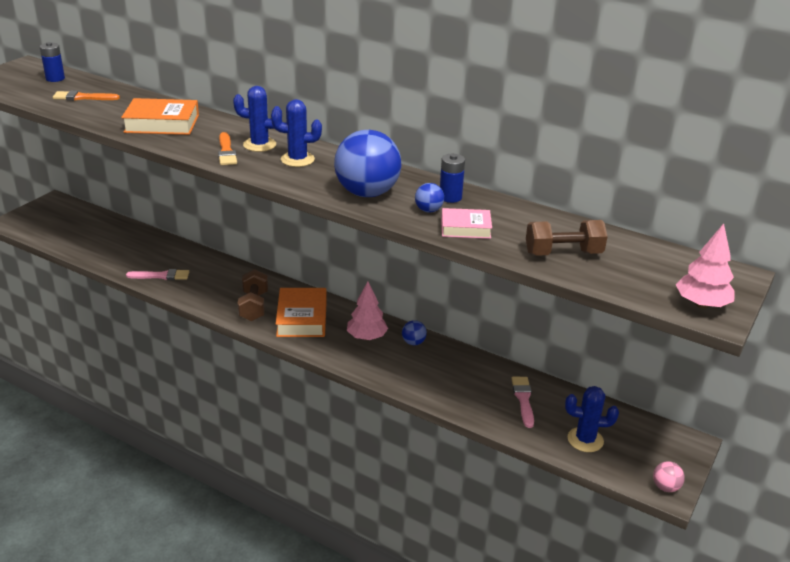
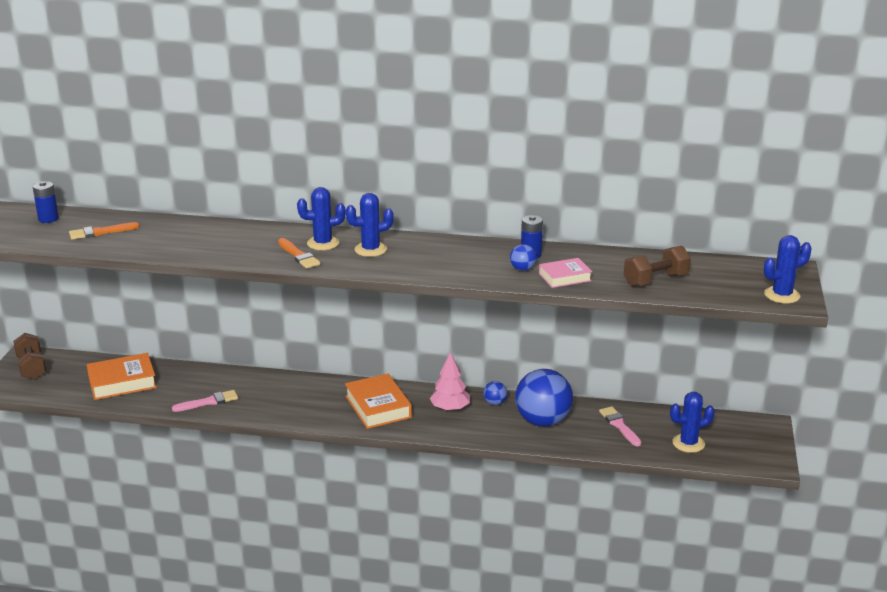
camera: 20 degrees left, 5 degrees down
orange book [121,98,199,135] -> orange book moved to [87,353,157,400]
brown dumbbell [237,269,268,321] -> brown dumbbell moved to [13,333,46,380]
blue ball [334,130,402,197] -> blue ball moved to [515,369,573,427]
pink ball [653,461,685,492] -> none
pink tree [676,223,735,308] -> blue cactus [764,235,812,303]

